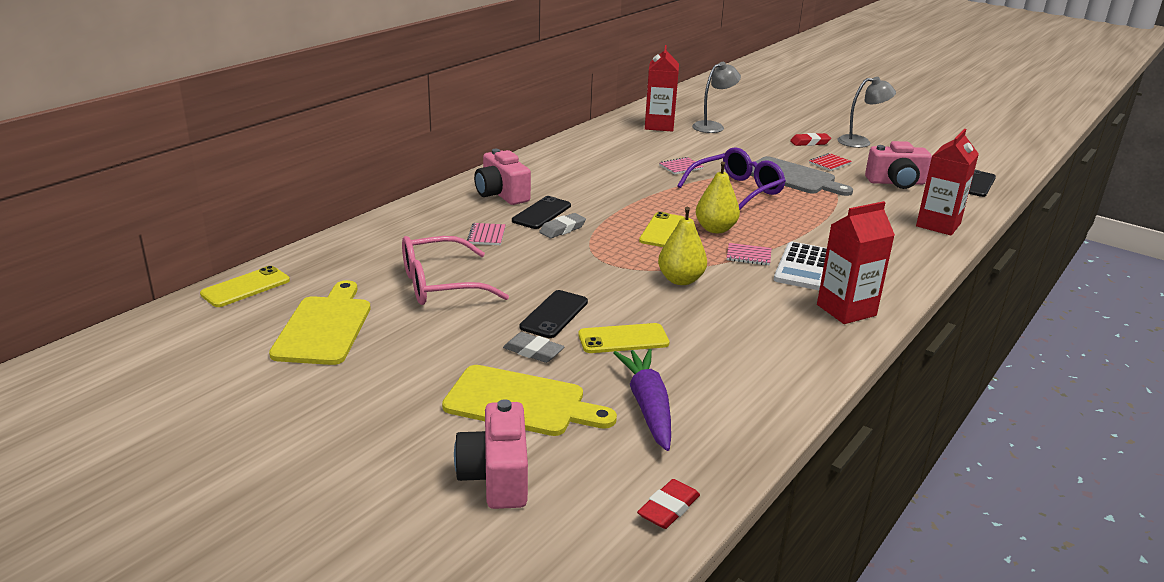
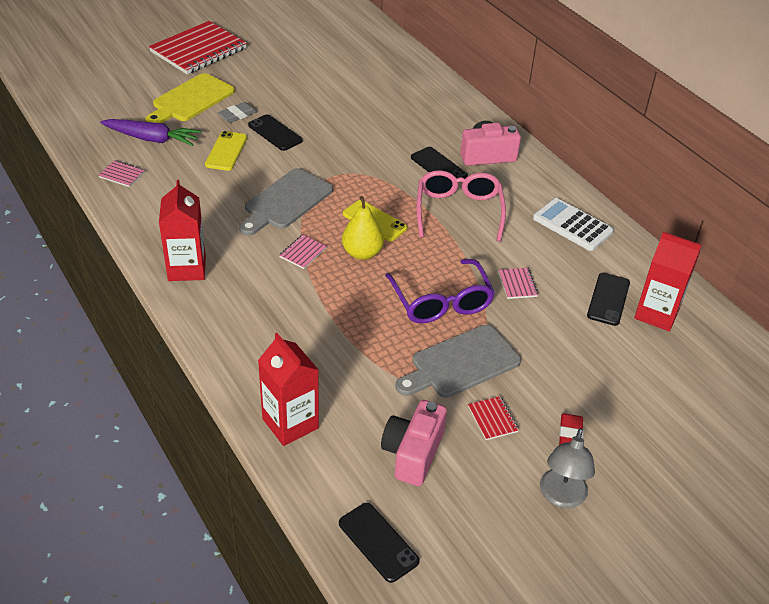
camera: 110 degrees right, 15 degrees up
yellow phone [200,266,290,307] -> none
yellow cutting board [269,280,371,365] -> none
pink glasses [402,236,509,305] -> pink glasses moved to [416,170,506,242]
pink camera [454,399,528,509] -> none
pink notebook [467,223,506,245] -> pink notebook moved to [98,160,145,187]
grey eraser [539,213,586,238] -> none
red eraser [637,479,700,529] -> none
yellow pear [658,207,707,285] -> grey cutting board [239,168,333,236]
grey lamp [692,62,741,133] -> none
white calculator [774,242,827,290] -> white calculator moved to [533,198,614,251]
none -> red notebook [149,21,247,74]
none -> black phone [587,273,630,326]

